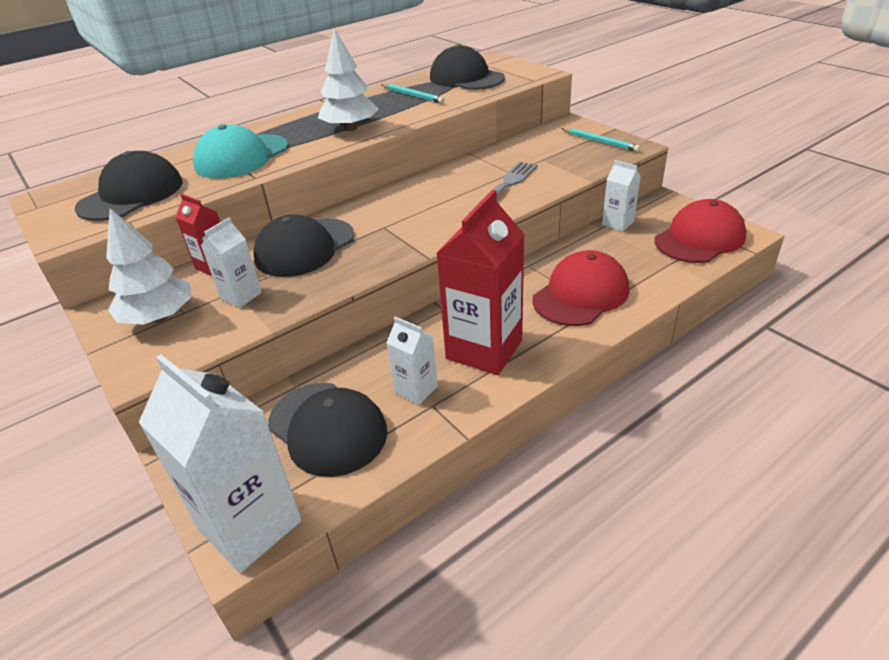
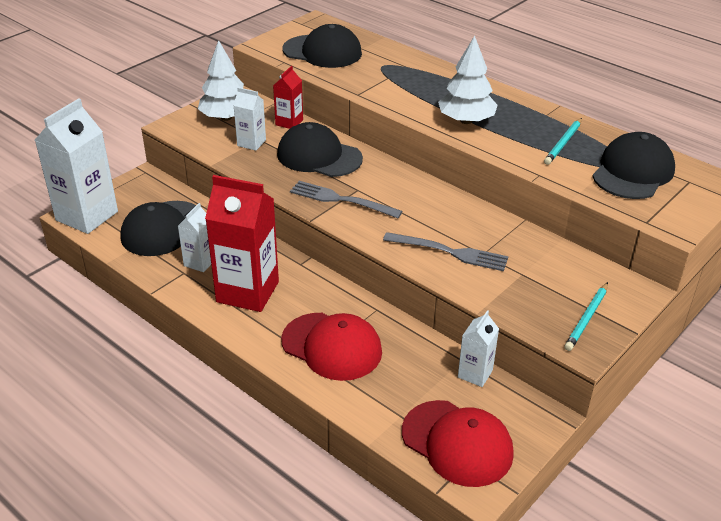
camera: 75 degrees right, 0 degrees up
turquoise cap [193,124,288,179] -> none
none -> grey fork [290,181,403,218]

